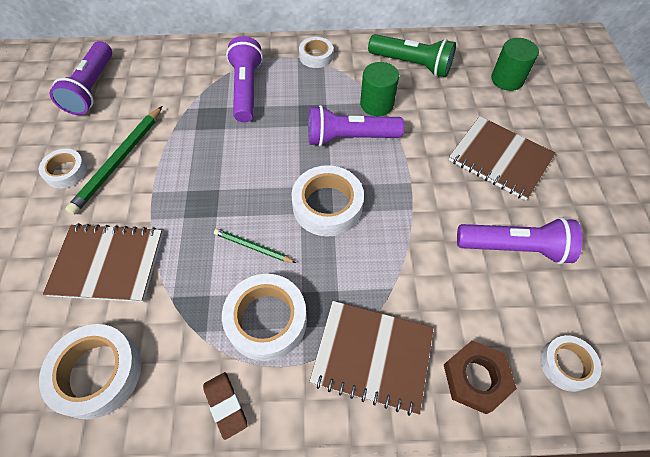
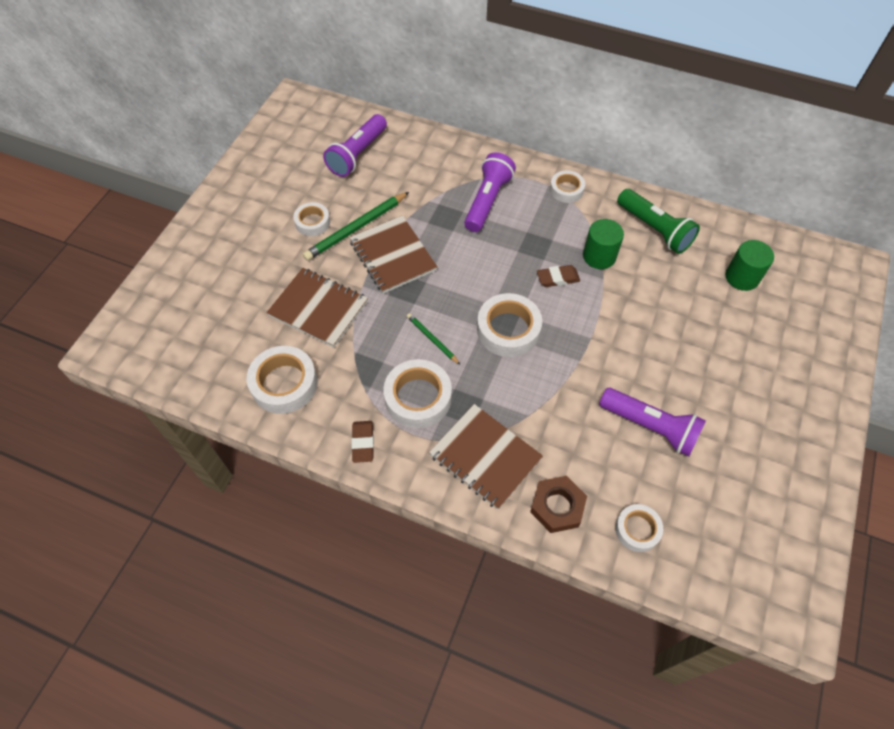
camera: 25 degrees right, 0 degrees up
purple flashlight [308,105,404,146] -> brown eraser [537,265,580,287]
brown notebook [449,116,556,201] -> brown notebook moved to [349,216,437,294]

